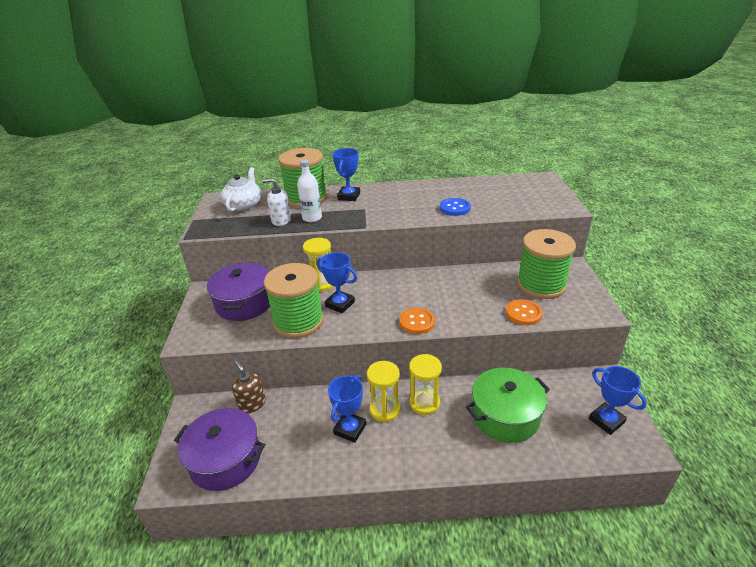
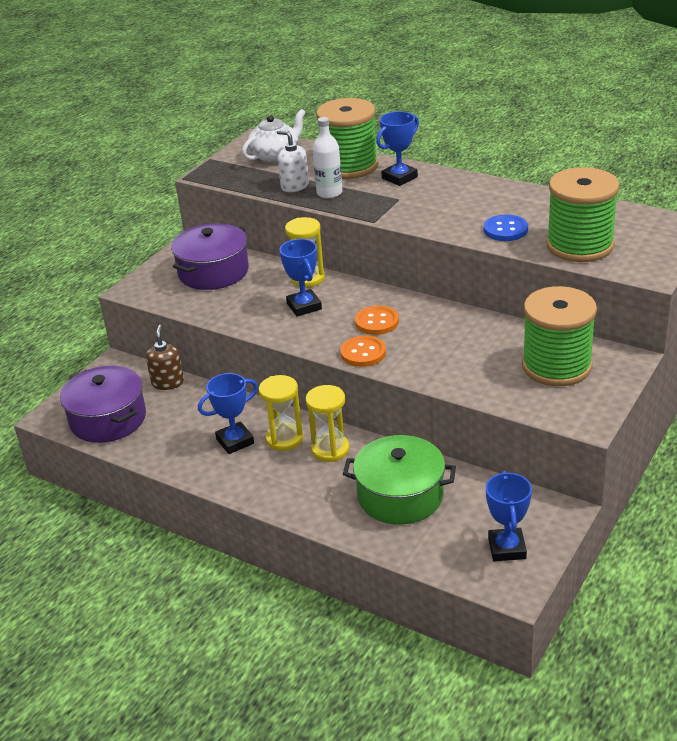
camera: 35 degrees right, 0 degrees up
green spool [264,263,324,338] -> green spool moved to [546,167,619,262]
orange button [506,299,543,325] -> orange button moved to [355,306,399,335]

